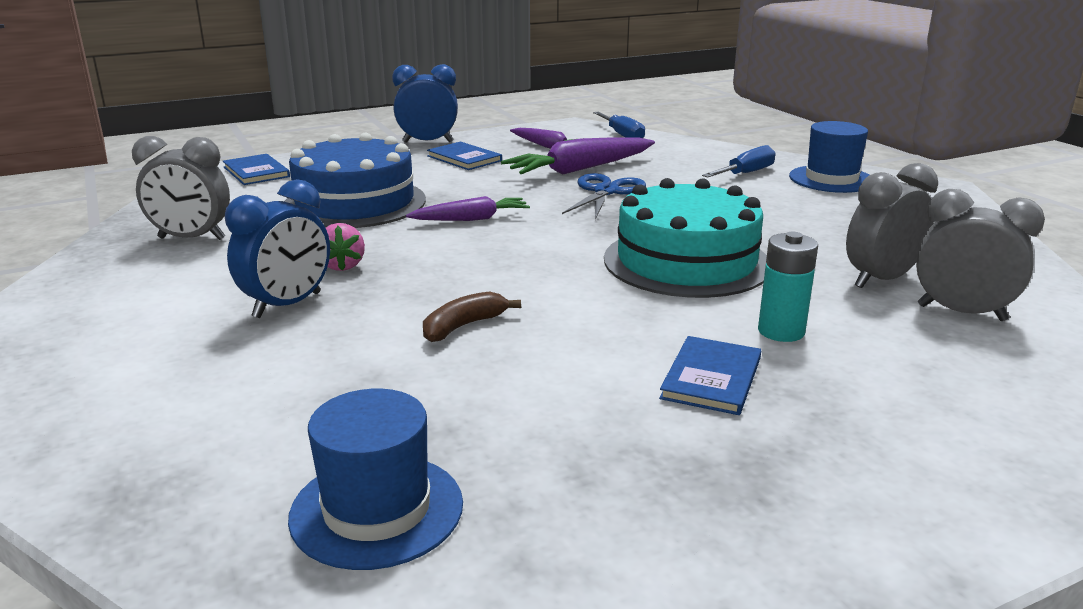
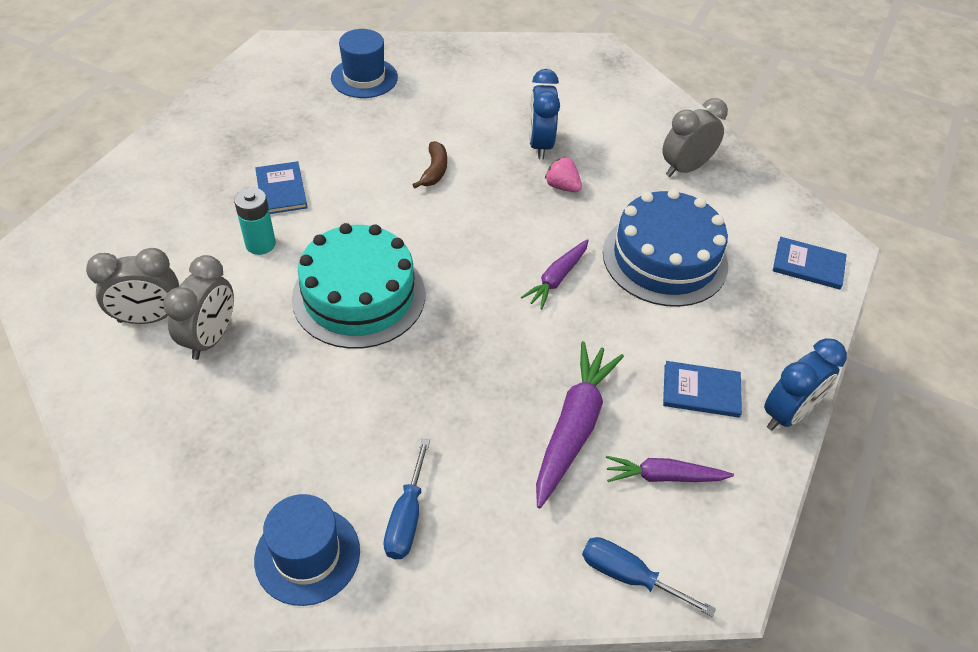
camera: 140 degrees right, 25 degrees up
blue scissors [562,173,646,220] -> none

